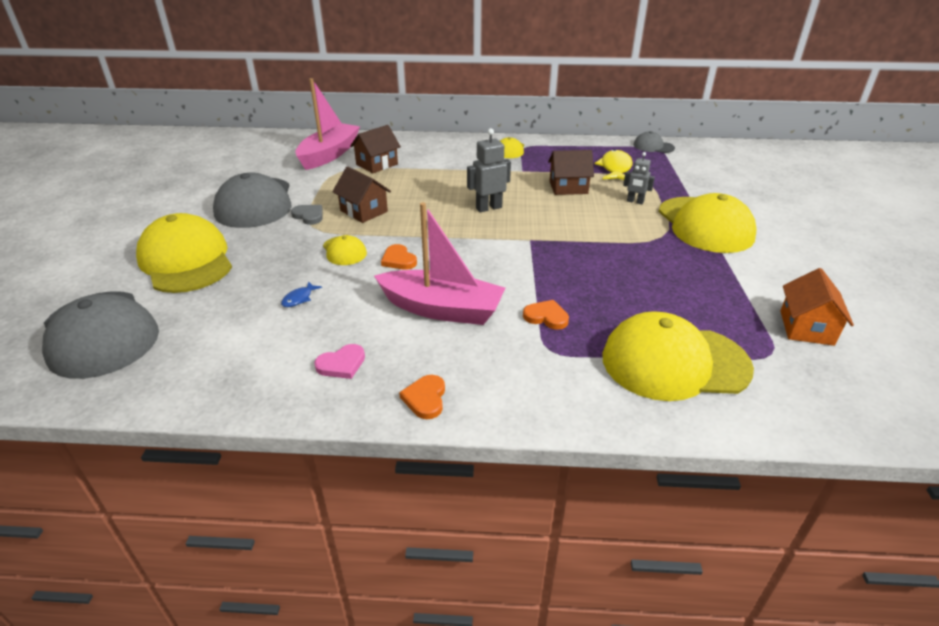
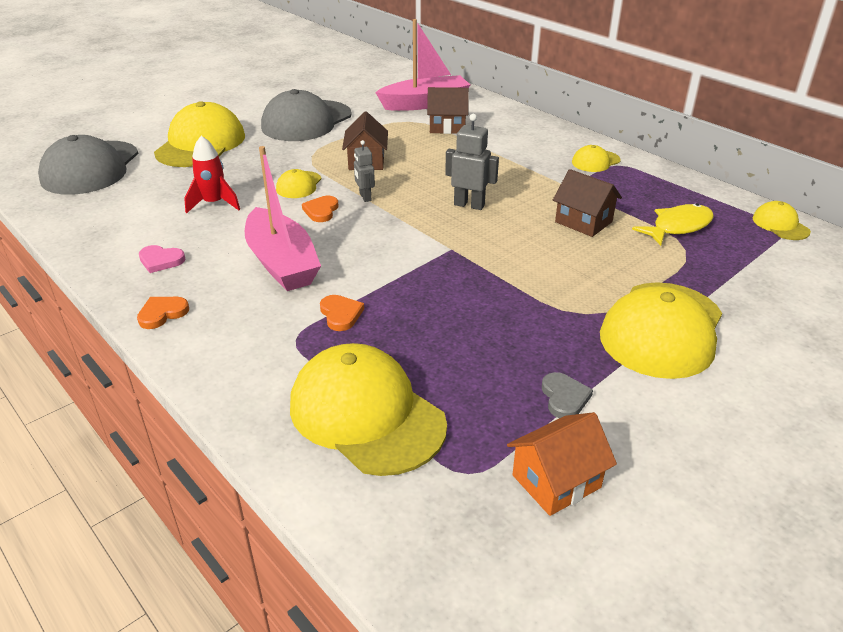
camera: 45 degrees right, 0 degrees up
blue fish [281,282,322,307] -> red rocket [184,136,240,214]
grey heart [291,205,323,225] -> grey heart moved to [542,372,593,418]
grey robot [623,152,655,204] -> grey robot moved to [354,140,375,202]
grey cap [634,131,675,153] -> yellow cap [752,201,811,240]

